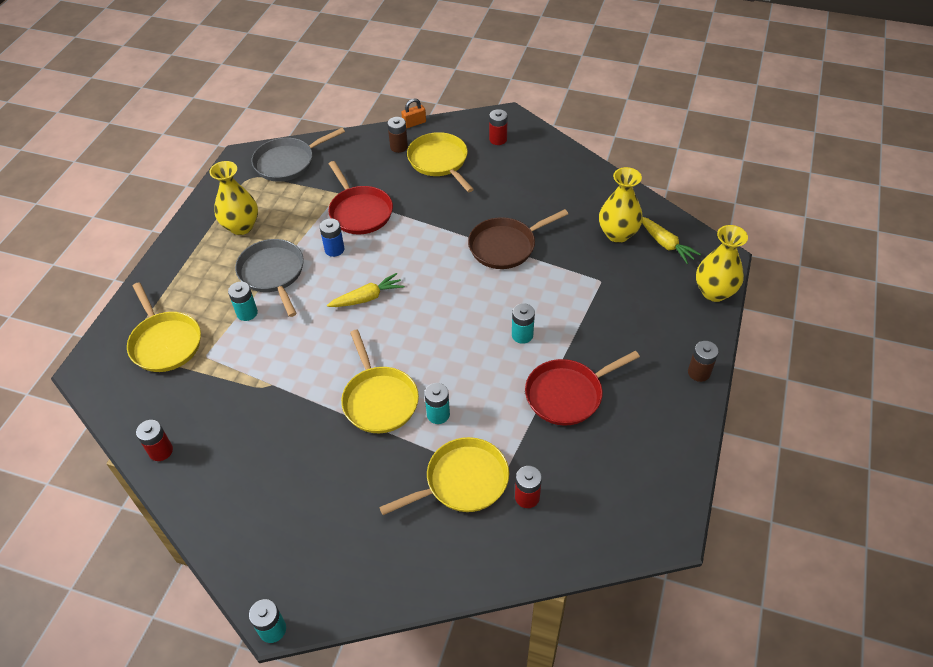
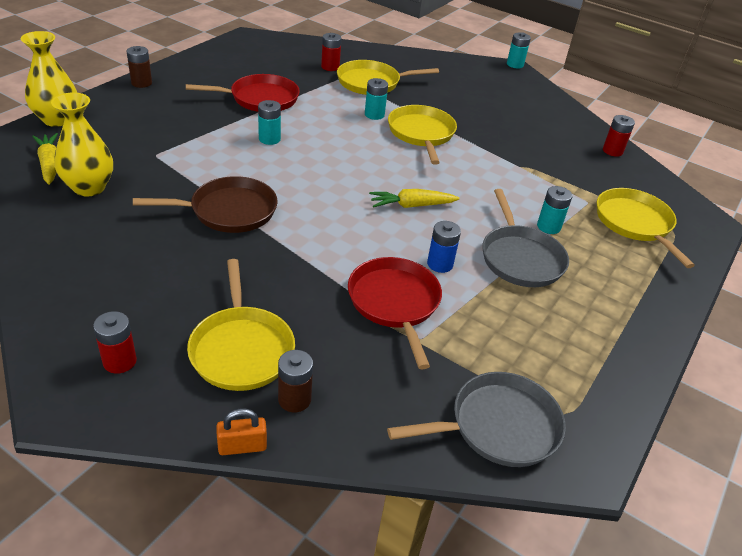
camera: 170 degrees left, 10 degrees down
yellow vase [209,161,258,235] -> none

